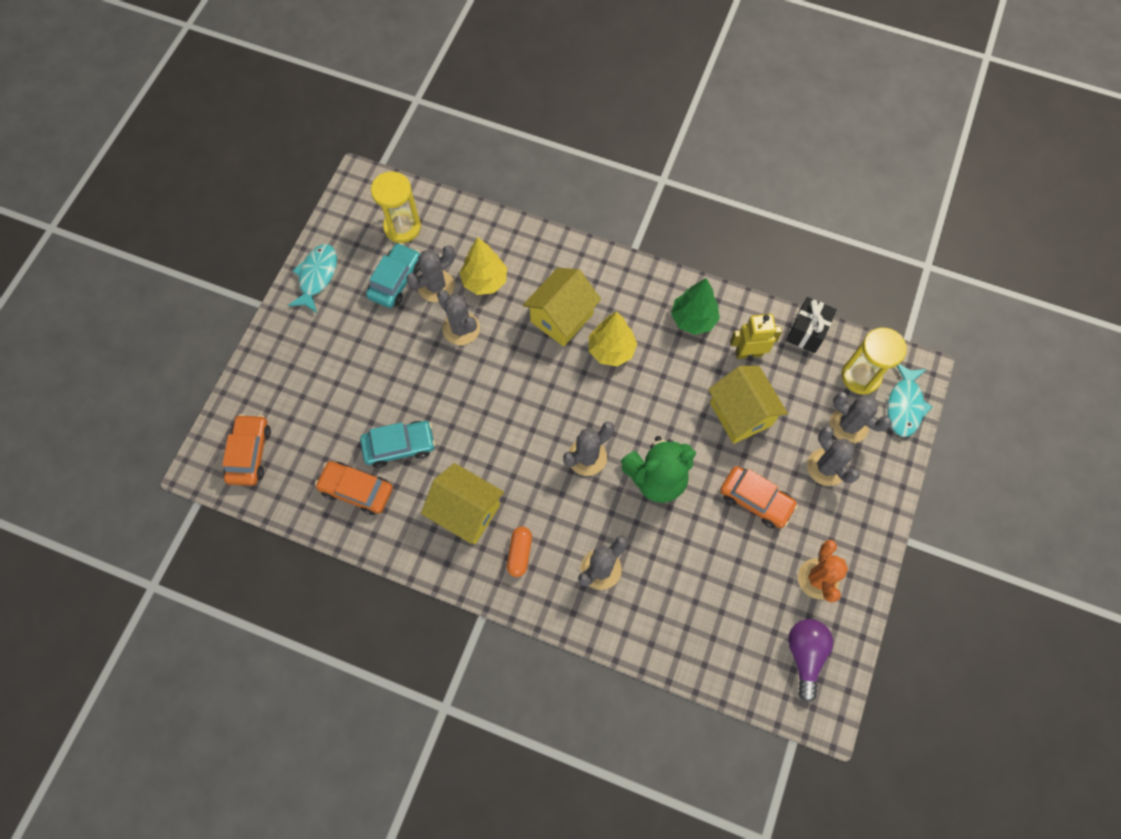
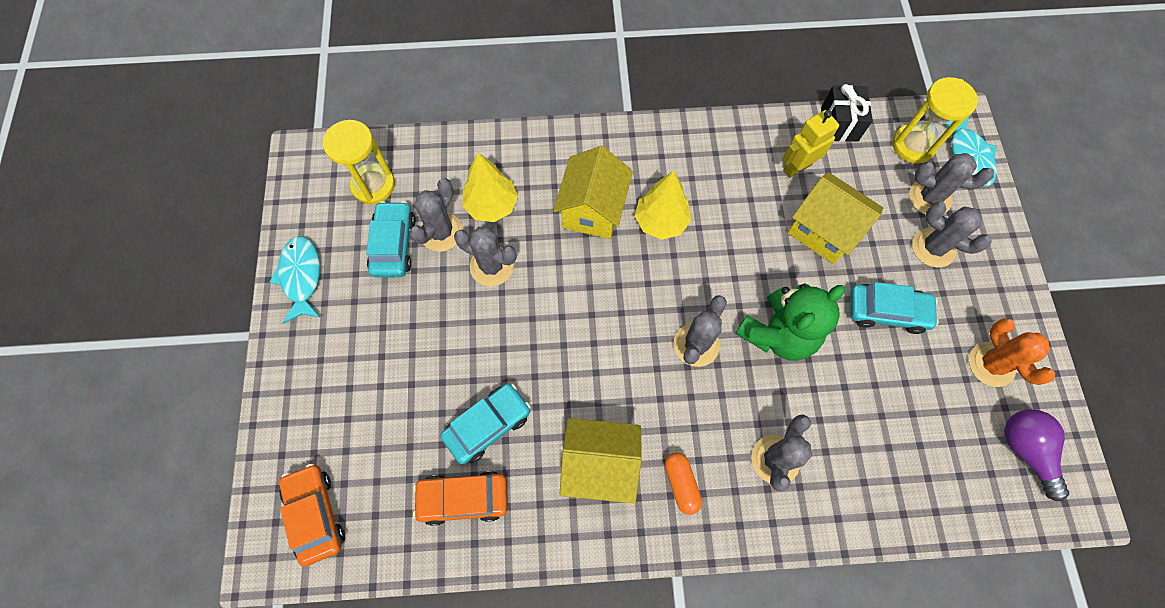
camera: 25 degrees left, 0 degrees up
green tree [671,278,720,335] -> none
orange car [720,466,798,528] -> turquoise car [850,282,939,334]

